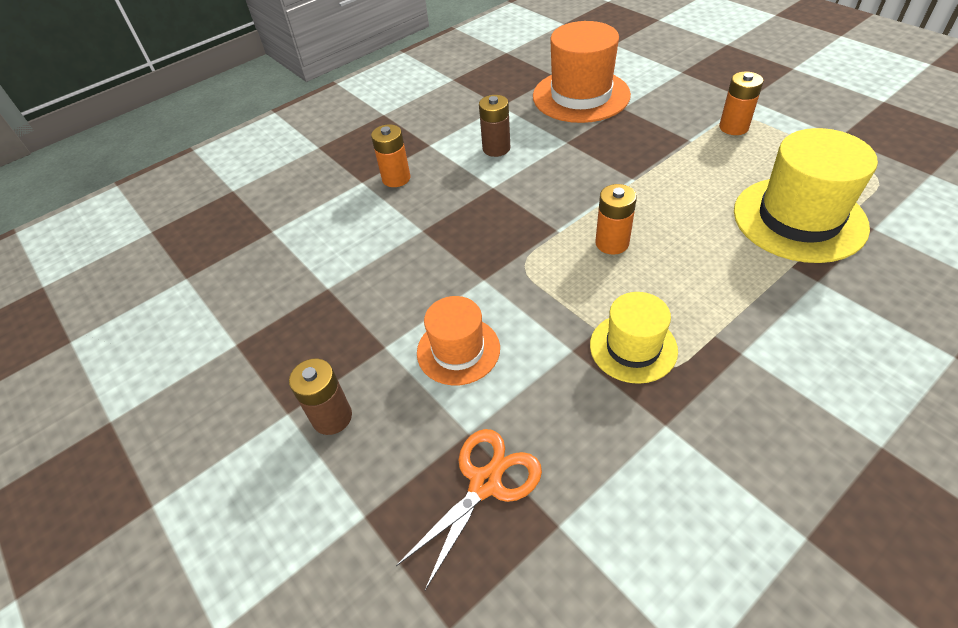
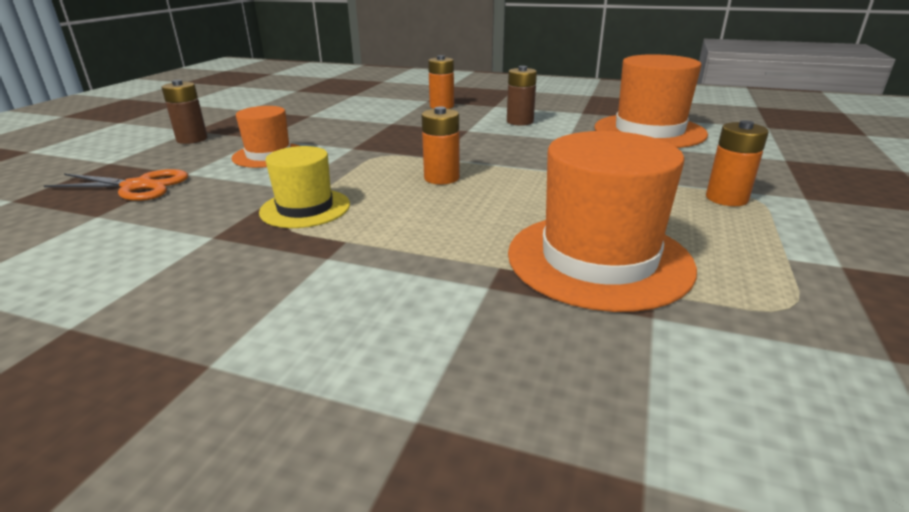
camera: 55 degrees right, 20 degrees down
yellow hat [734,128,878,263] -> orange hat [508,131,697,312]

